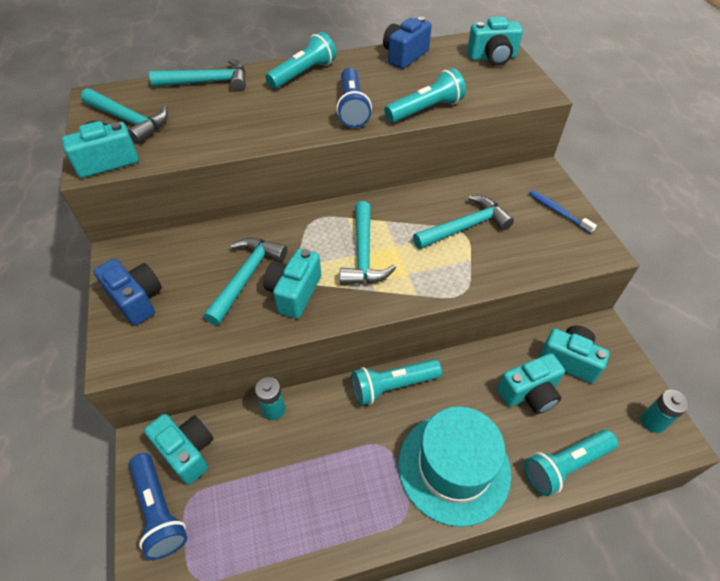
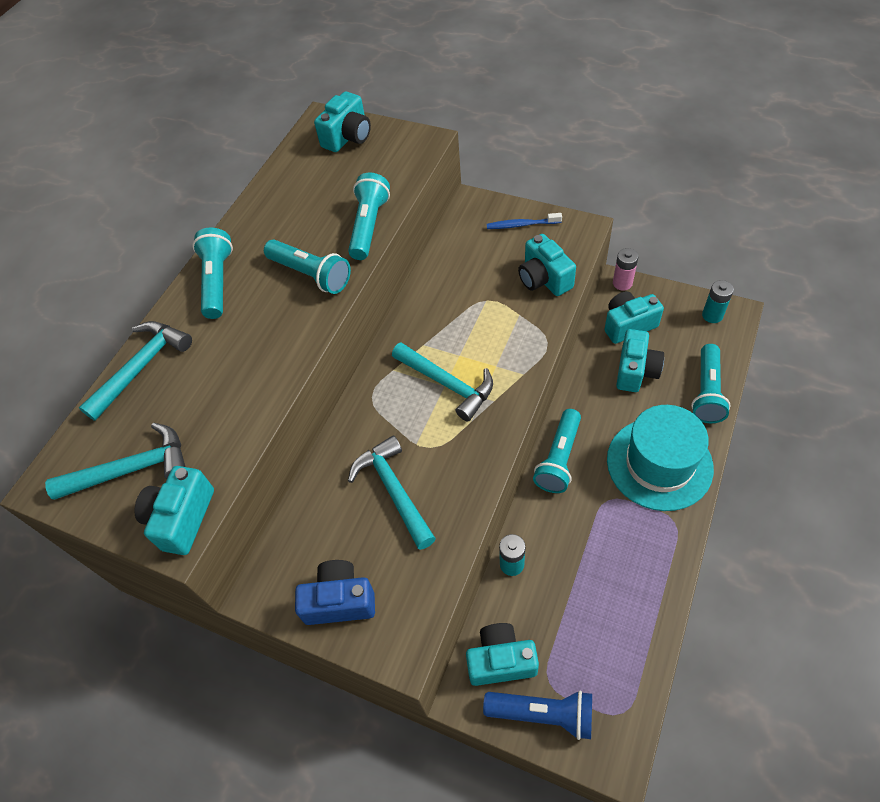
camera: 45 degrees left, 5 degrees up
turquoise camera [263,248,321,318] -> turquoise camera moved to [518,234,576,296]
blue flashlight [336,68,372,128] -> turquoise flashlight [264,239,351,294]
blue camera [383,17,432,69] -> none
turquoise hammer [413,195,514,249] -> none
none -> pink battery [613,248,639,291]

